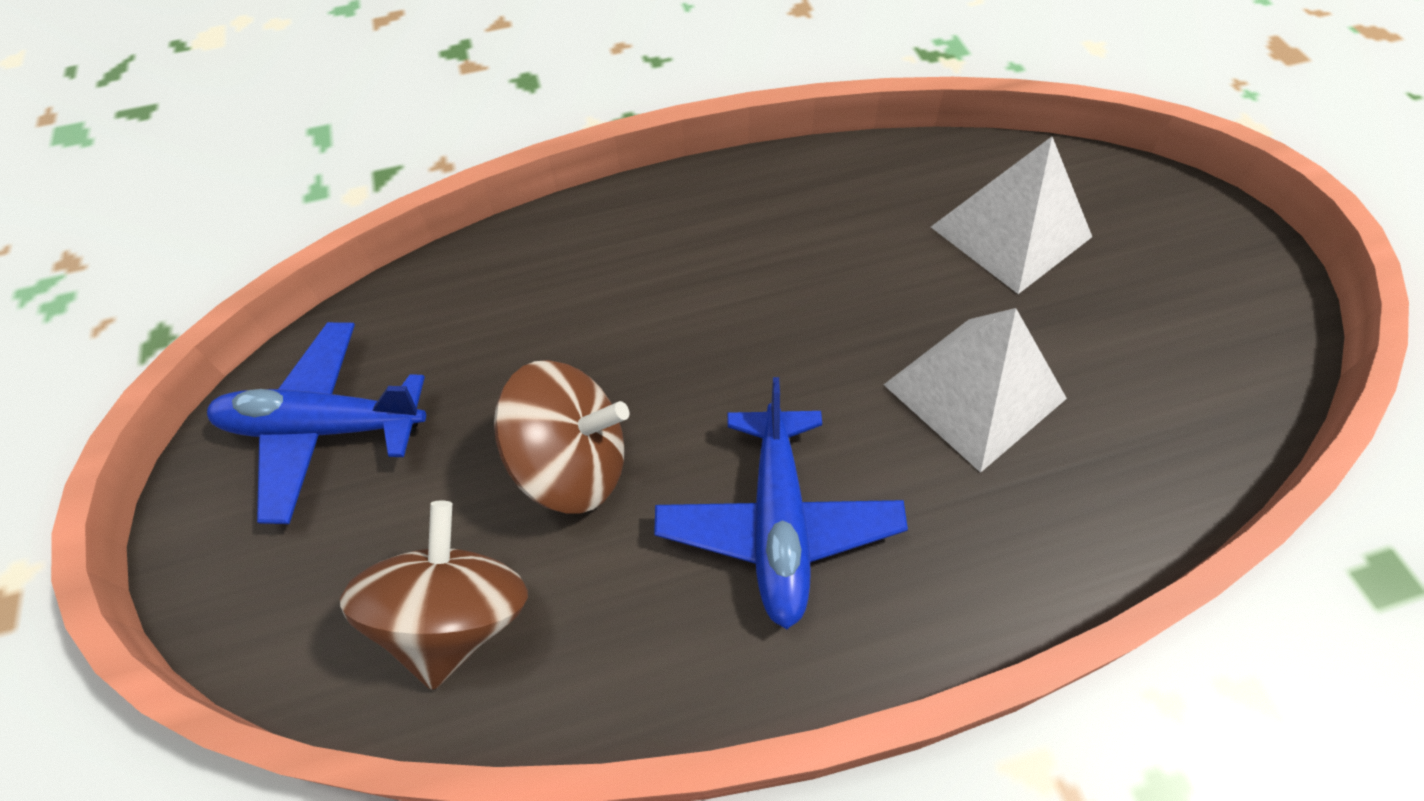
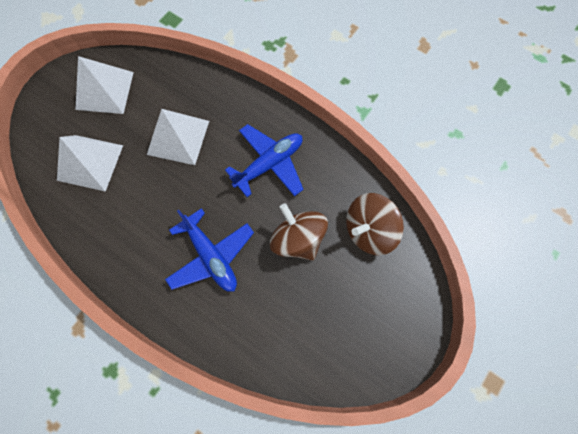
camera: 130 degrees left, 15 degrees up
blue plane [207,322,426,524] -> blue plane moved to [165,208,254,292]
none -> white pyramid [75,56,134,114]

